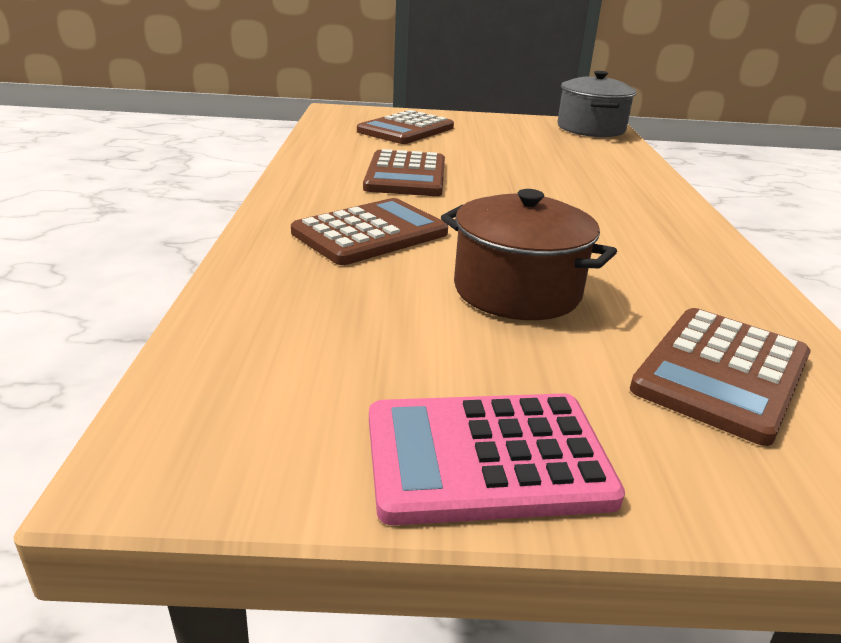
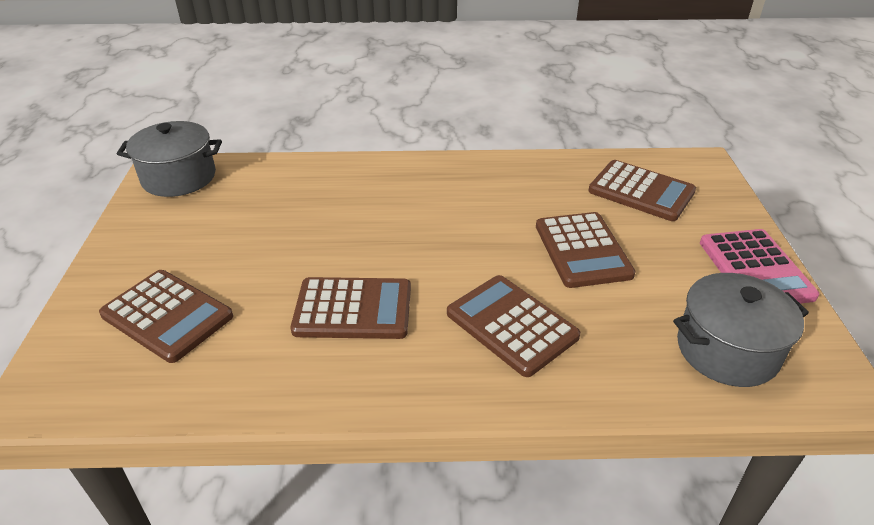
camera: 90 degrees left, 10 degrees up
brown pot [441,189,617,320] -> brown calculator [536,212,636,288]
none -> grey pot [673,273,809,387]

